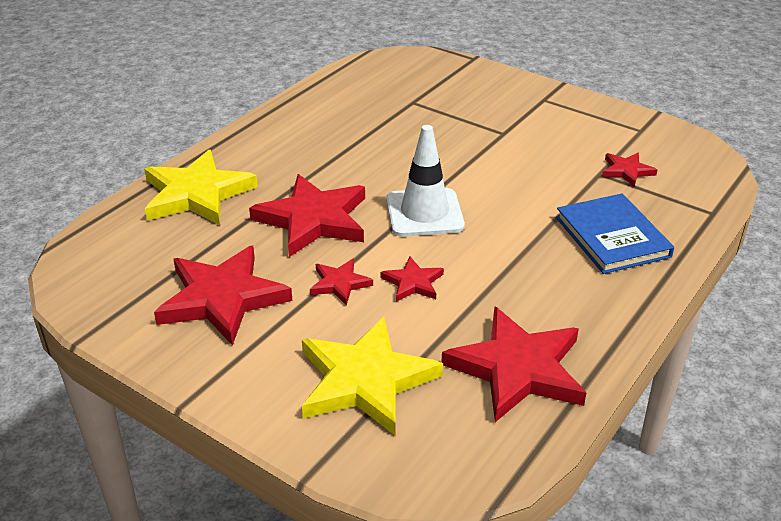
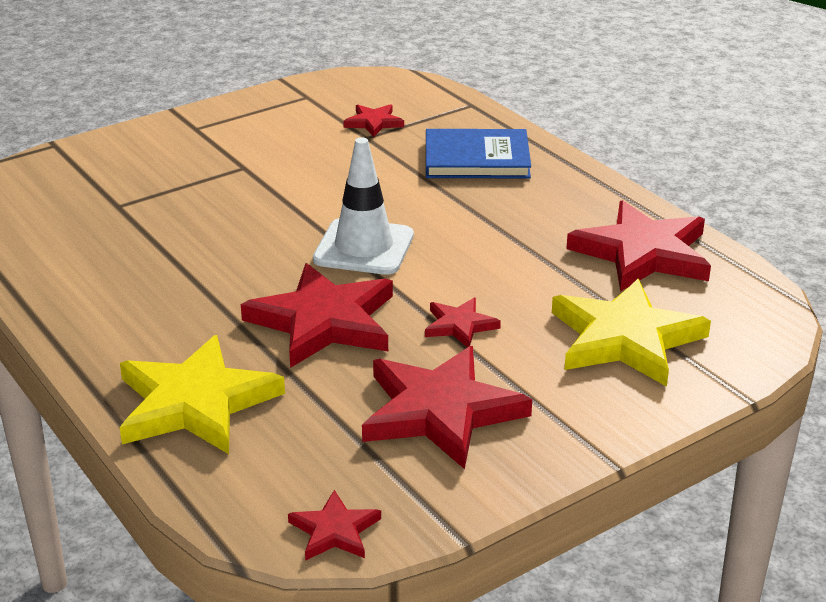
camera: 70 degrees left, 5 degrees down
red star [381,257,444,302] -> red star moved to [288,490,381,561]

